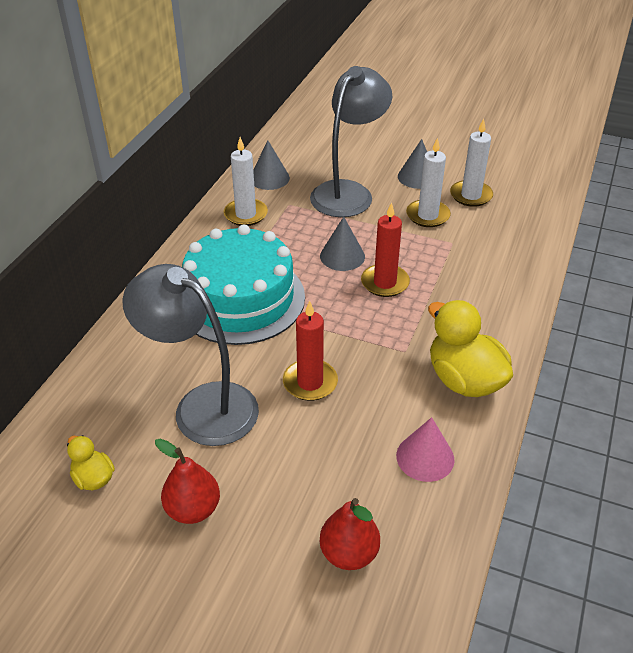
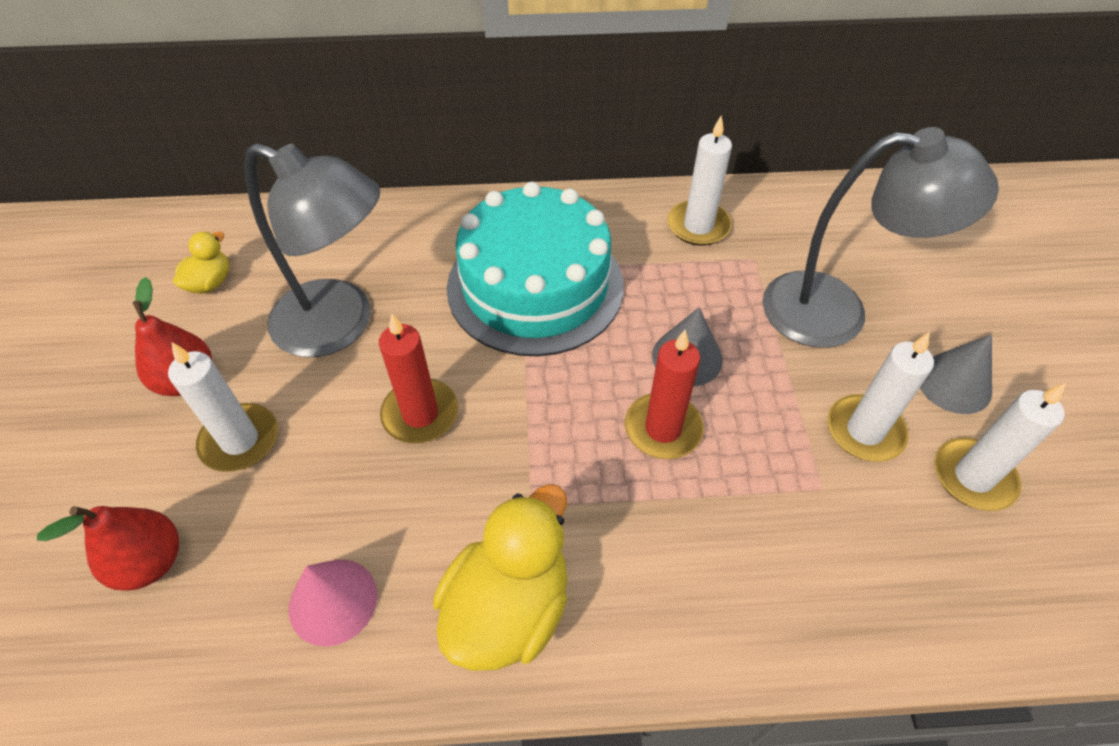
camera: 65 degrees right, 10 degrees up
grey lamp [122,264,259,446] -> grey lamp turned 105 degrees clockwise [244,143,380,357]
grey cone [253,140,290,190] -> none
none -> white candle [168,342,278,472]

